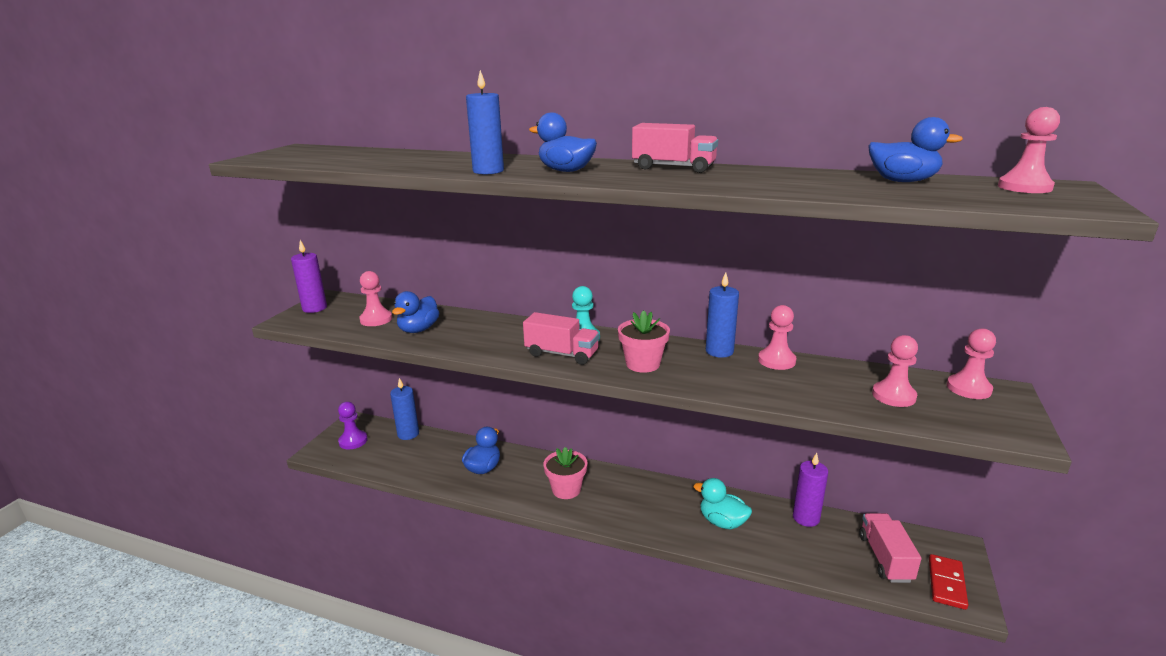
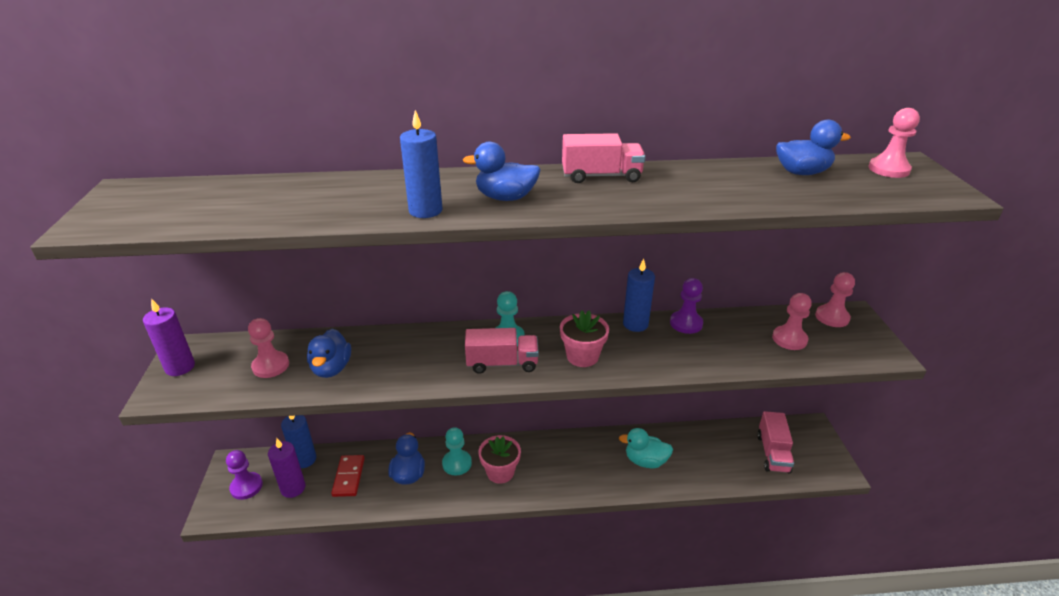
camera: 25 degrees left, 10 degrees up
pink pawn [758,305,796,370] -> purple pawn [670,278,703,334]
purple candle [793,453,828,527] -> purple candle moved to [268,439,305,498]
pink truck [859,513,922,583] -> pink truck turned 150 degrees counterclockwise [757,411,794,474]
red domino [929,554,968,610] -> red domino moved to [331,455,365,497]
none -> turquoise pawn [442,427,472,475]

